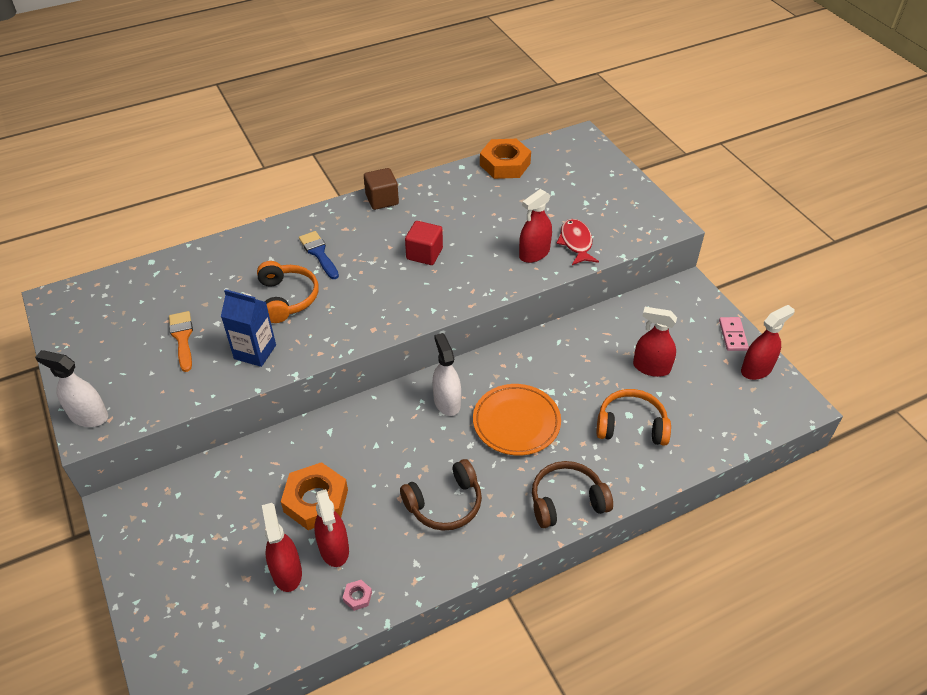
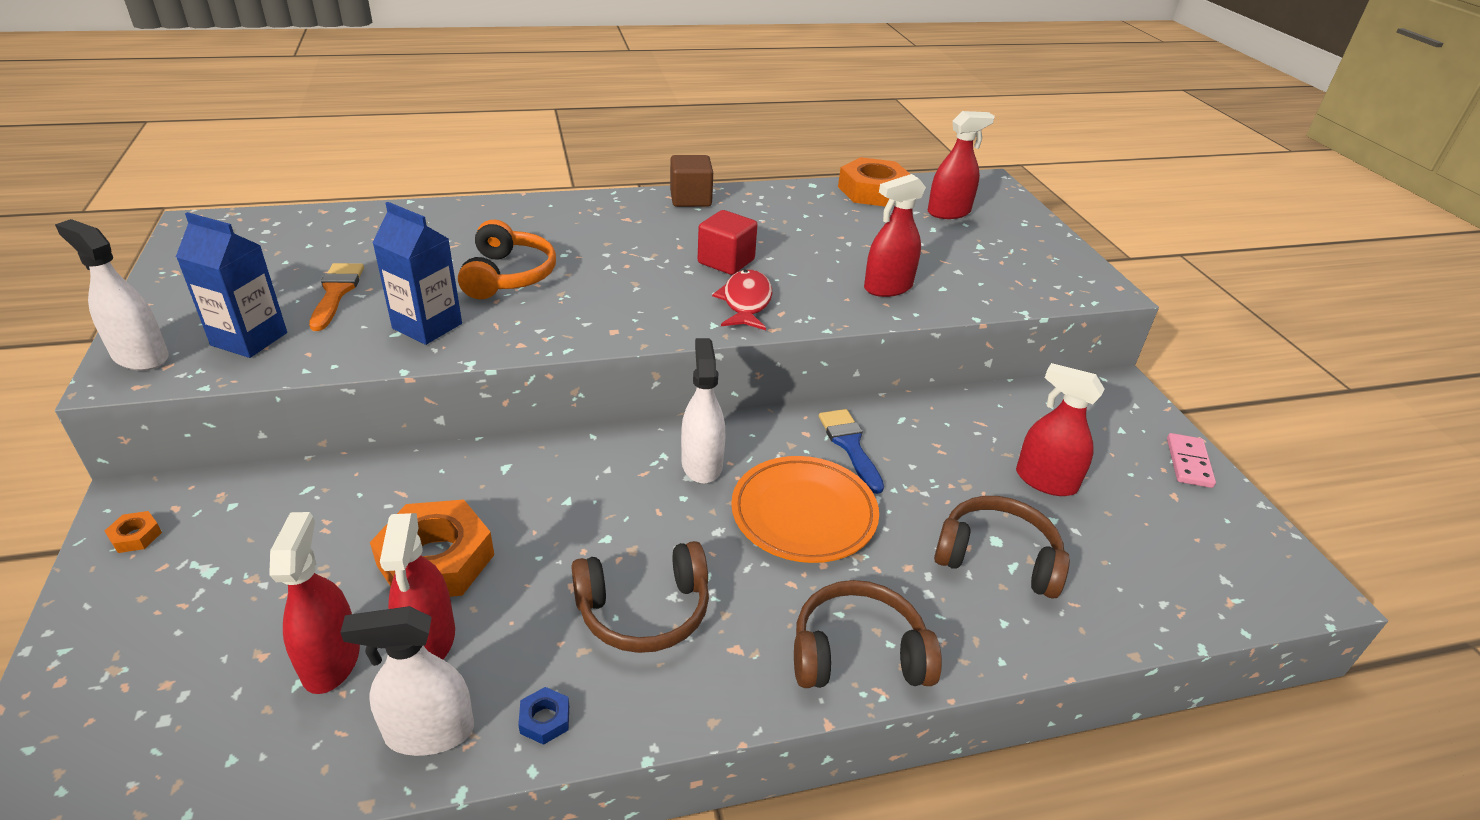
camera: 10 degrees right, 10 degrees down
blue brush [299,231,339,279] -> blue brush moved to [819,409,884,494]
pink nut [343,580,372,611] -> white spray bottle [340,606,474,756]
red fish [556,219,599,265] -> red fish moved to [712,269,773,330]
orange headphones [597,389,671,446] -> brown headphones [934,496,1070,599]
red spray bottle [741,305,795,380] -> red spray bottle moved to [928,111,995,219]
none -> orange nut [105,511,162,553]
none -> blue carton [176,212,287,358]
none -> blue nut [518,687,569,745]

